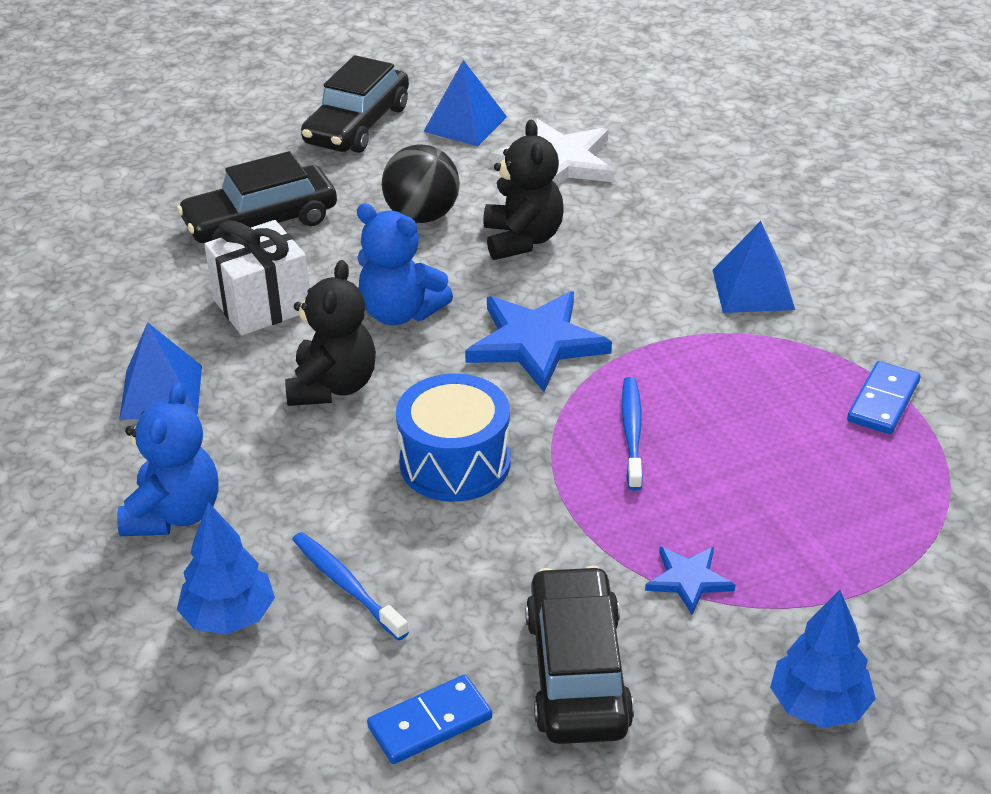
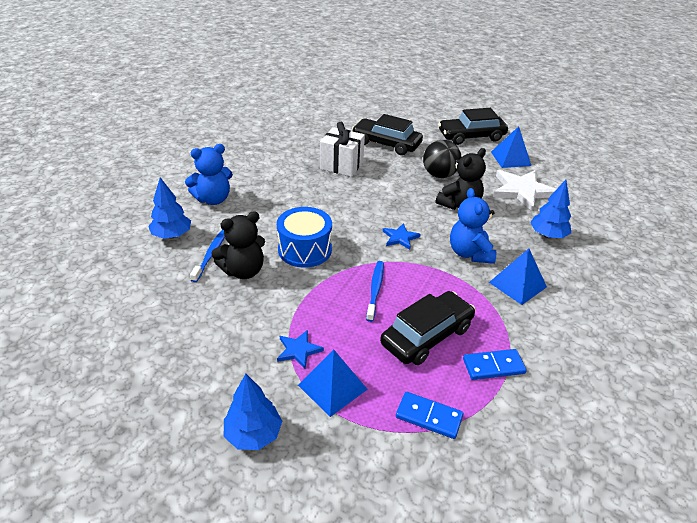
camera: 50 degrees right, 0 degrees up
blue pyramid [119,322,202,420] -> blue pyramid moved to [298,349,368,417]
black teddy bear [285,260,376,406] -> black teddy bear moved to [211,211,265,279]
blue teddy bear [357,203,453,325] -> blue teddy bear moved to [450,188,496,264]
blue domino [367,674,492,764] -> blue domino moved to [396,392,464,439]
blue star [465,291,612,392] -> blue star [383,223,420,250], size x0.52
black car [525,566,634,744] -> black car moved to [380,291,475,365]
blue toothbrush [622,377,643,491] -> blue toothbrush turned 45 degrees counterclockwise [366,261,384,322]
none -> blue tree [530,180,571,238]

